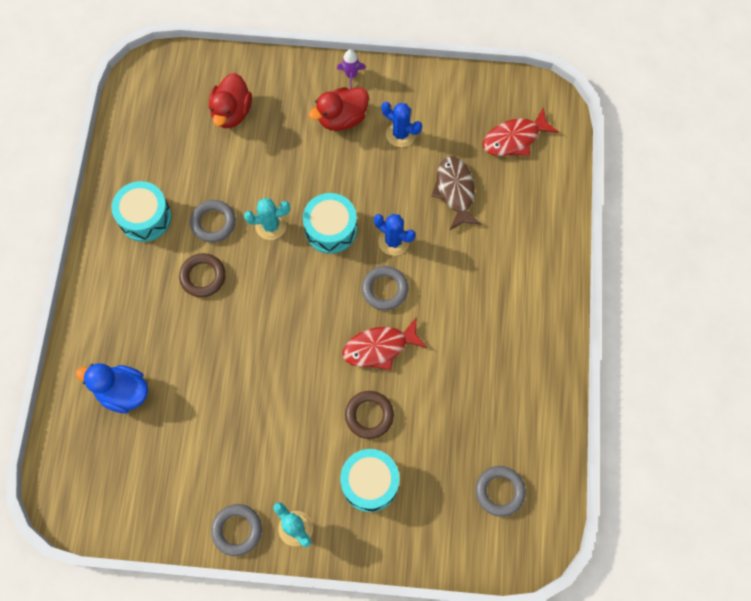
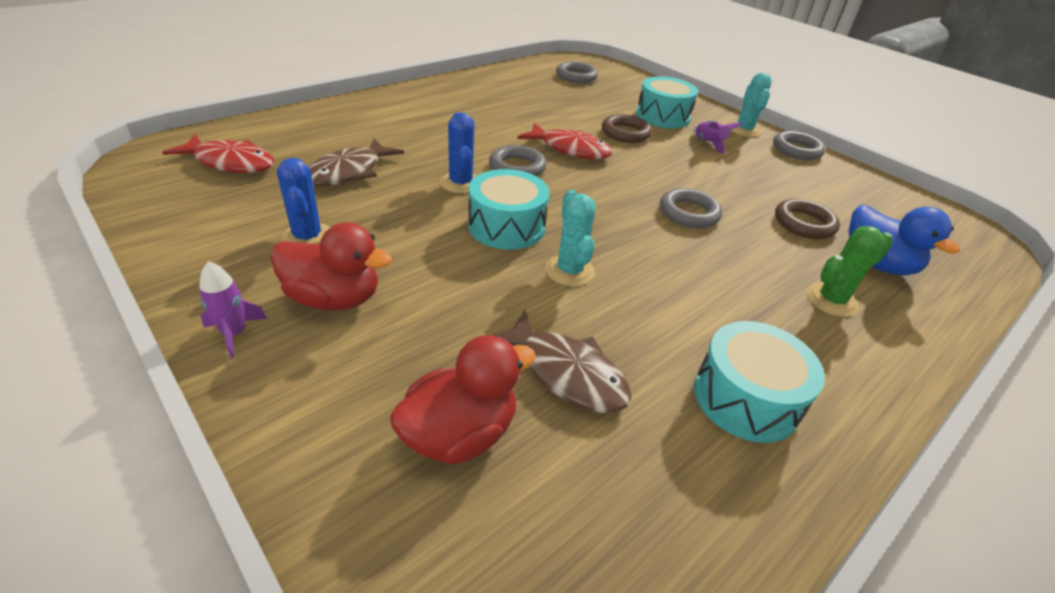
camera: 140 degrees left, 30 degrees down
brown ring [179,253,226,297] -> brown ring moved to [775,199,840,239]
grey ring [190,200,236,242] -> grey ring moved to [660,188,722,228]
turquoise cactus [244,198,290,240] -> turquoise cactus turned 45 degrees clockwise [545,190,596,286]
none -> brown fish [493,310,631,413]
none -> purple rocket [693,121,743,154]
none -> green cactus [806,226,893,317]

